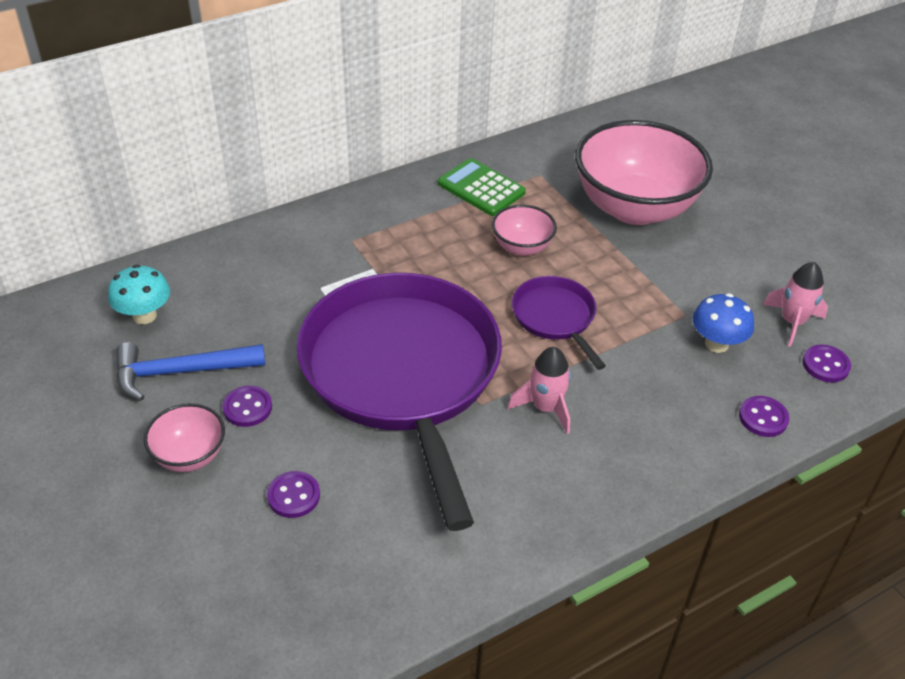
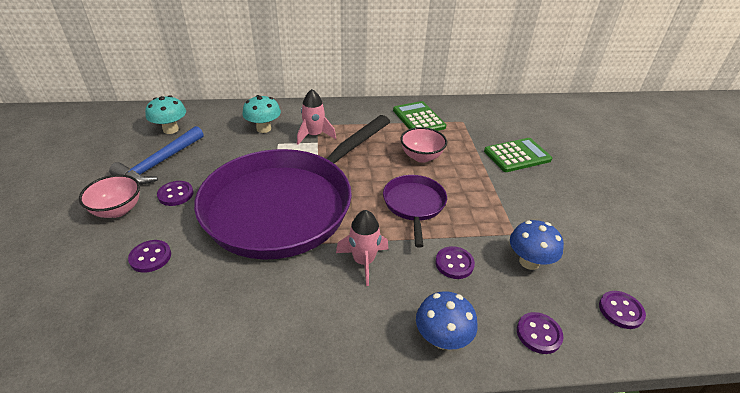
camera: 25 degrees right, 5 degrees down
blue hammer [116,342,265,401] -> blue hammer turned 75 degrees counterclockwise [109,126,204,185]
purple pan [296,273,502,531] -> purple pan turned 150 degrees counterclockwise [194,115,390,260]
pink bowl [575,120,713,225] -> green calculator [484,138,552,172]
pink rocket [763,262,828,347] -> pink rocket moved to [297,89,336,145]
none -> turquoise mushroom [242,95,281,133]
none -> blue mushroom [416,291,478,350]
none -> purple button [435,246,475,279]

